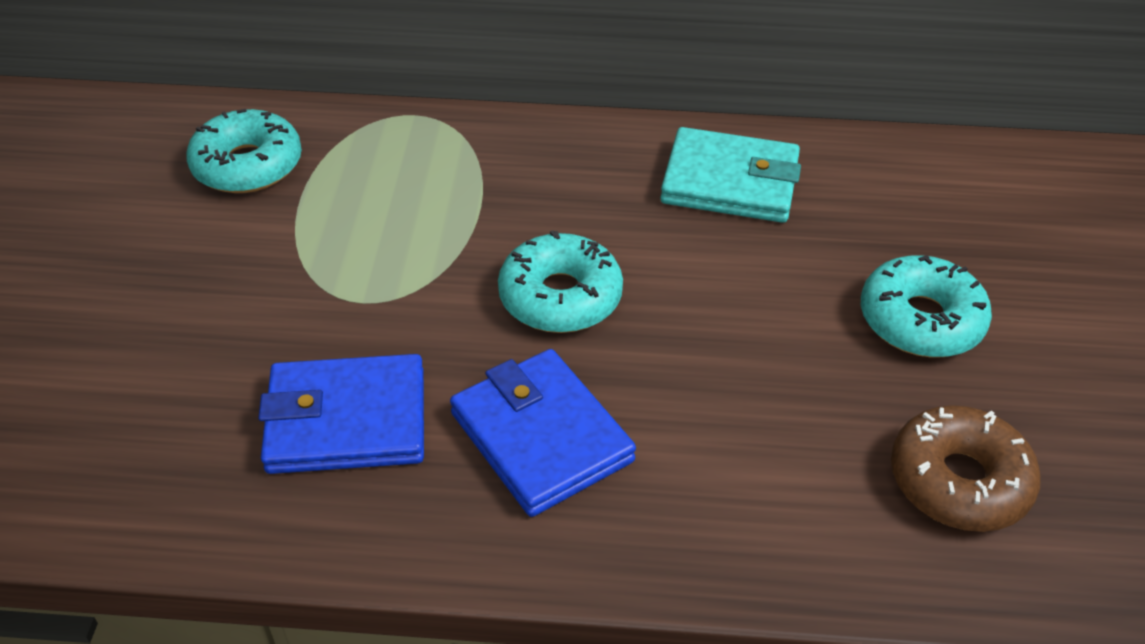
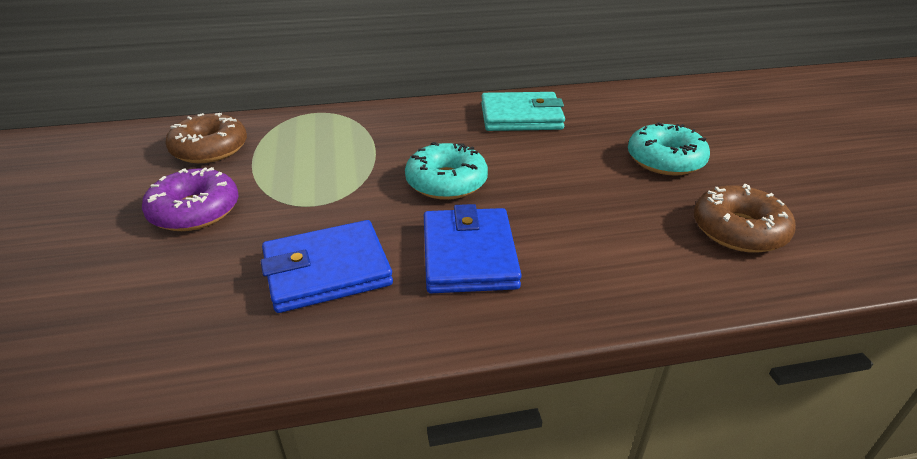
camera: 15 degrees left, 10 degrees down
turquoise donut [186,109,302,193] -> brown donut [165,113,247,163]
blue wallet [450,349,636,517] -> blue wallet turned 45 degrees clockwise [424,204,522,293]
none -> purple donut [142,167,239,231]

